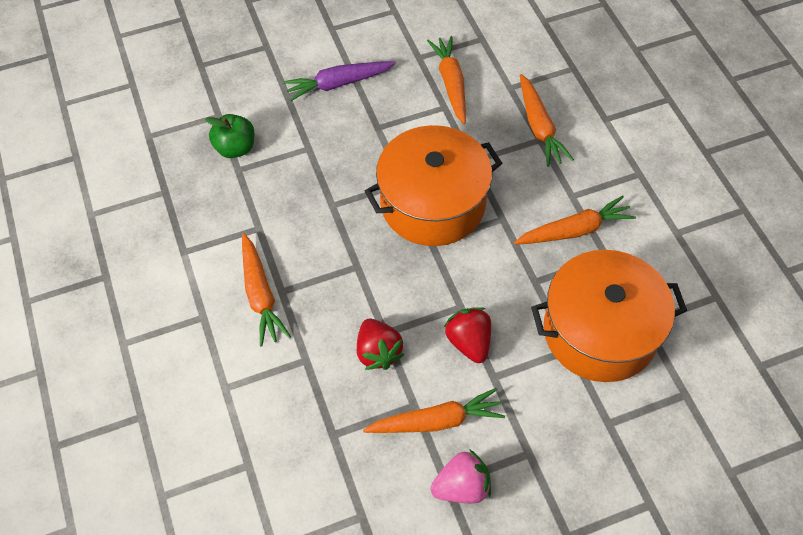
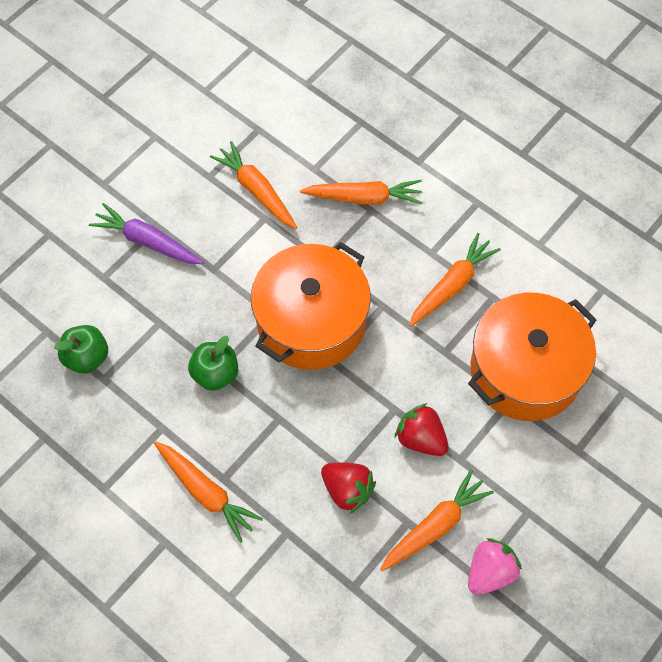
camera: 30 degrees left, 5 degrees up
purple carrot [283,61,396,101] -> purple carrot turned 75 degrees clockwise [89,203,204,264]
orange carrot [520,74,574,167] -> orange carrot turned 45 degrees counterclockwise [300,180,422,205]
none -> green apple [188,336,238,391]

